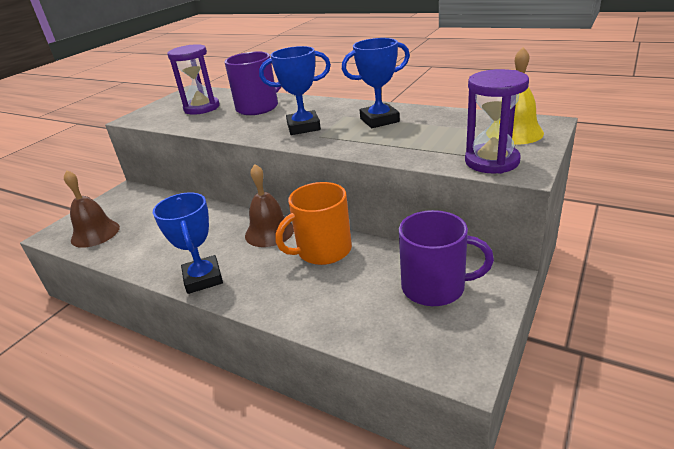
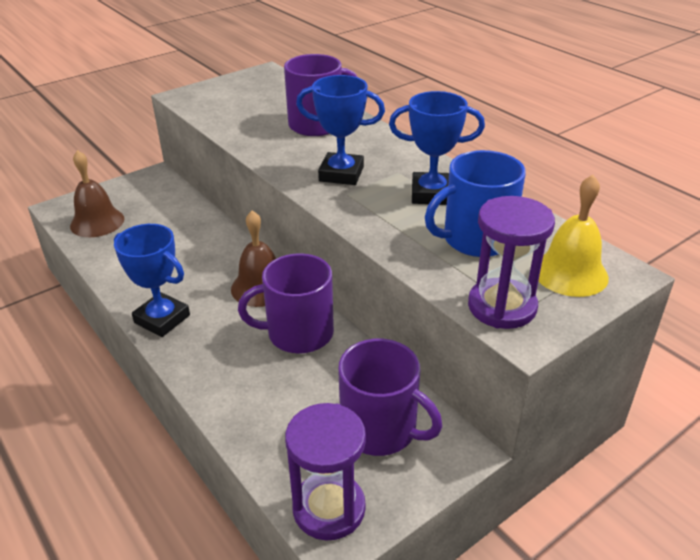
camera: 20 degrees right, 5 degrees up
blue trophy [153,192,223,294] -> blue trophy turned 60 degrees counterclockwise [114,224,190,337]
purple hourglass [167,44,220,115] -> purple hourglass moved to [285,403,366,540]
orange mug [275,182,352,265] -> purple mug [238,253,334,354]
none -> blue mug [425,150,526,257]

